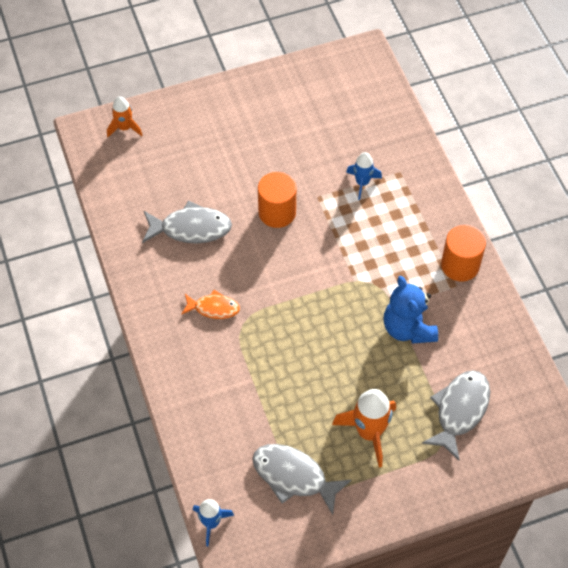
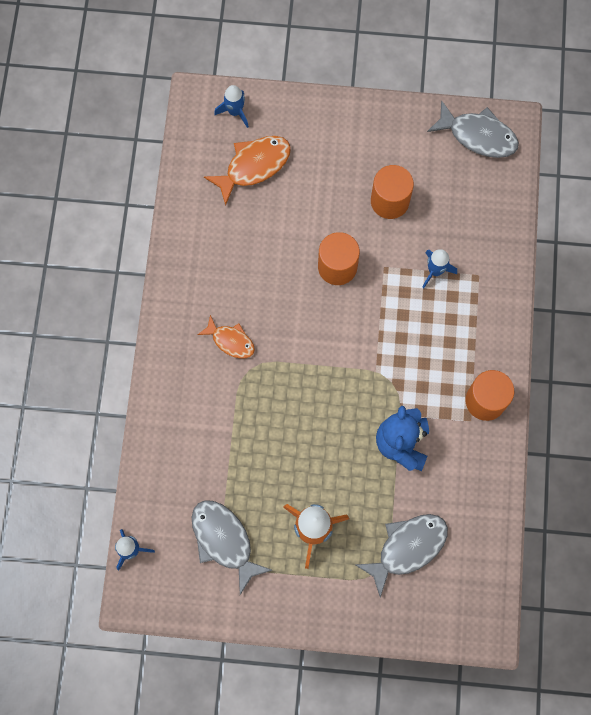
camera: 25 degrees right, 15 degrees up
orange rocket [107,96,142,137] -> blue rocket [214,85,249,128]
grey fish [142,201,232,244] -> grey fish moved to [427,100,519,158]
none -> orange fish [204,136,291,206]
none -> orange cylinder [371,165,414,219]

